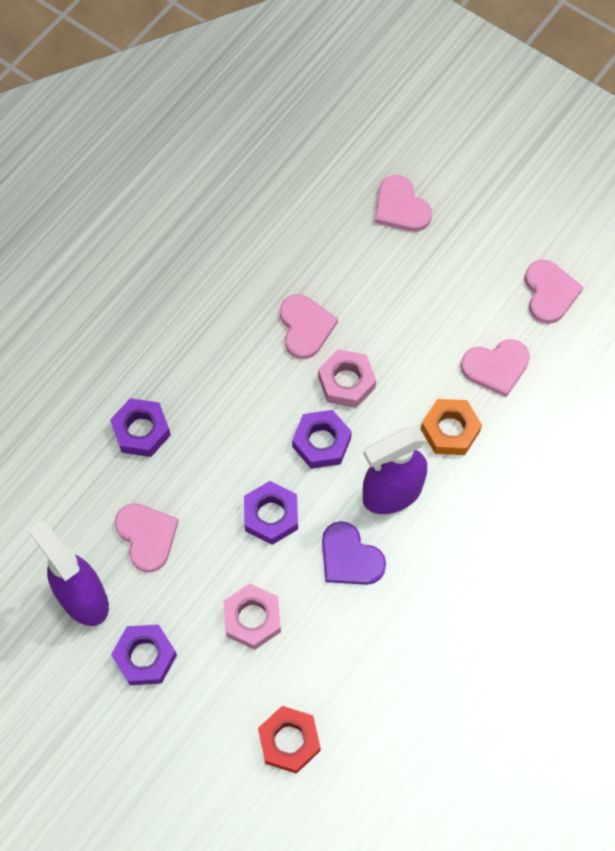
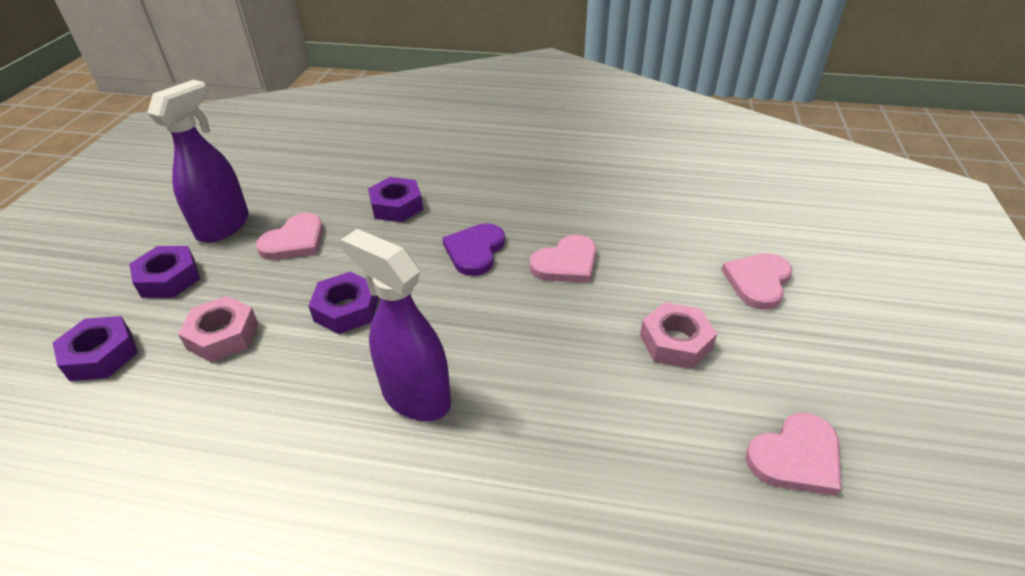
camera: 65 degrees right, 25 degrees down
red nut [258,706,321,774] -> none
purple nut [292,410,352,469] -> purple nut moved to [53,316,138,381]
pink nut [318,349,376,408] -> pink nut moved to [640,302,717,369]
purple heart [322,521,386,585] -> purple heart moved to [443,223,505,276]
orange nut [421,399,482,455] -> none
pink heart [461,339,530,397] -> none

